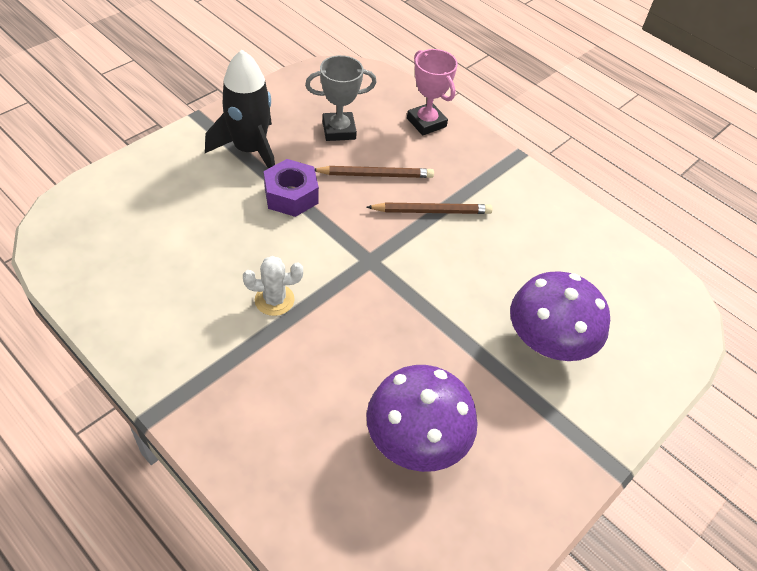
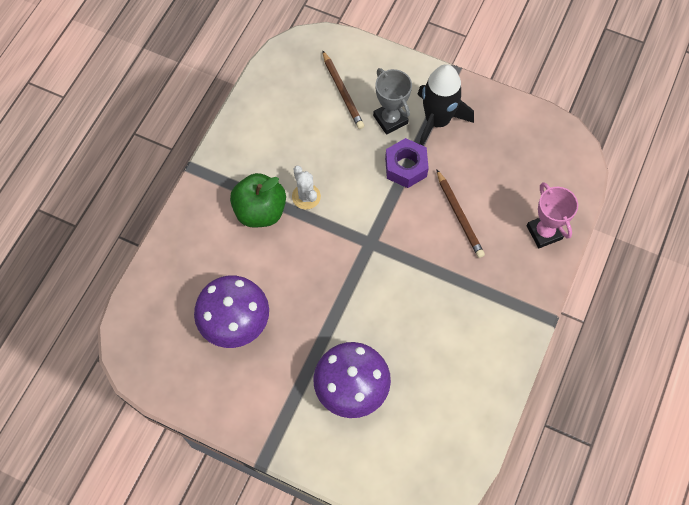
camera: 75 degrees right, 15 degrees up
grey trophy [305,55,377,141] -> grey trophy moved to [373,68,412,135]
brown pencil [367,202,493,214] -> brown pencil moved to [322,50,364,129]
pink trophy [407,49,458,135] -> pink trophy turned 60 degrees counterclockwise [527,182,578,248]
none -> green apple [230,173,286,228]

